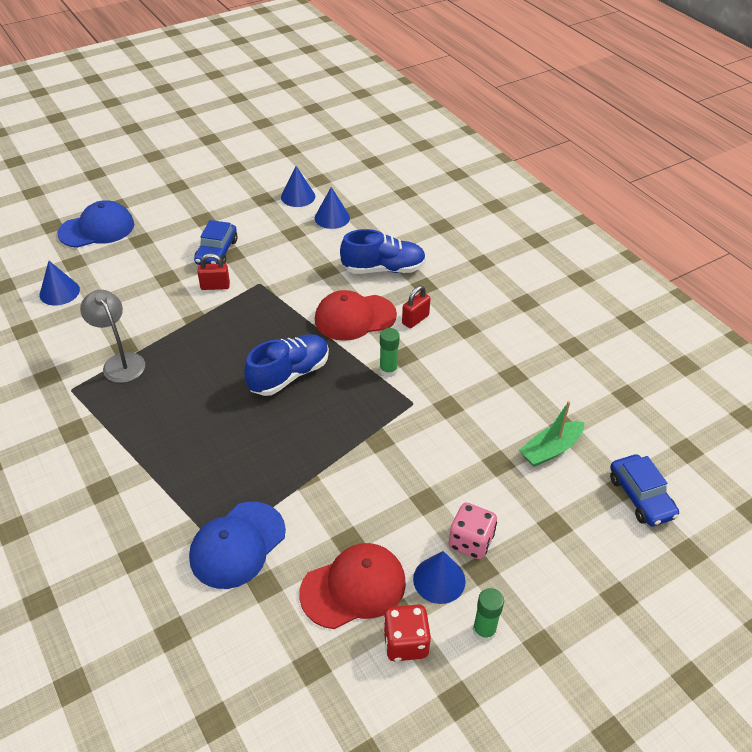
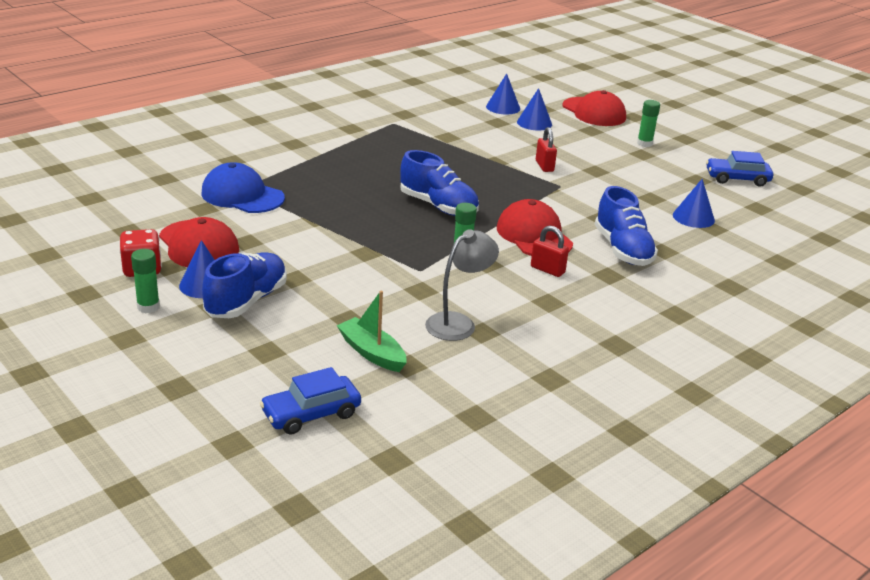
camera: 80 degrees right, 15 degrees down
blue cap [57,200,134,248] -> red cap [562,90,626,126]
grey lamp [80,290,145,383] -> grey lamp moved to [425,229,499,341]
blue car [194,220,238,265] -> blue car moved to [706,151,773,187]
blue cone [281,166,315,207] -> blue cone moved to [517,88,552,130]
pink dice [448,503,497,559] -> blue shoe [202,252,287,318]
none -> green glue stick [637,100,660,147]

